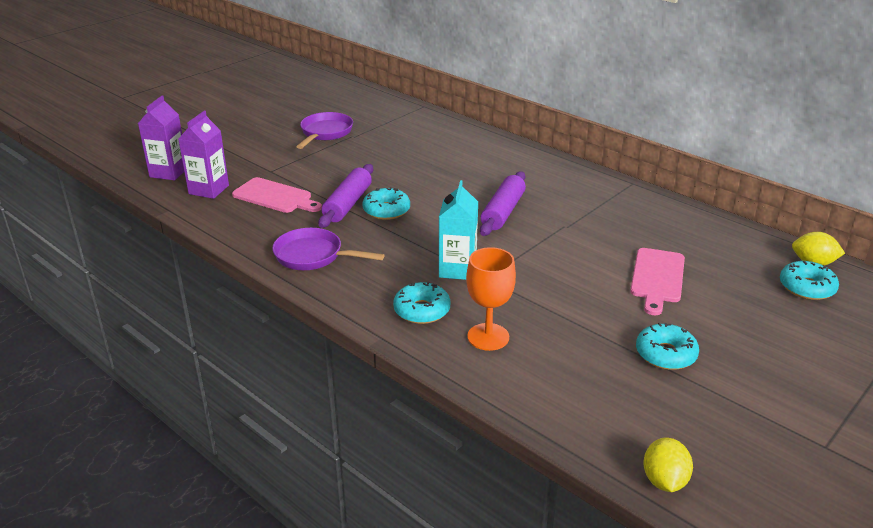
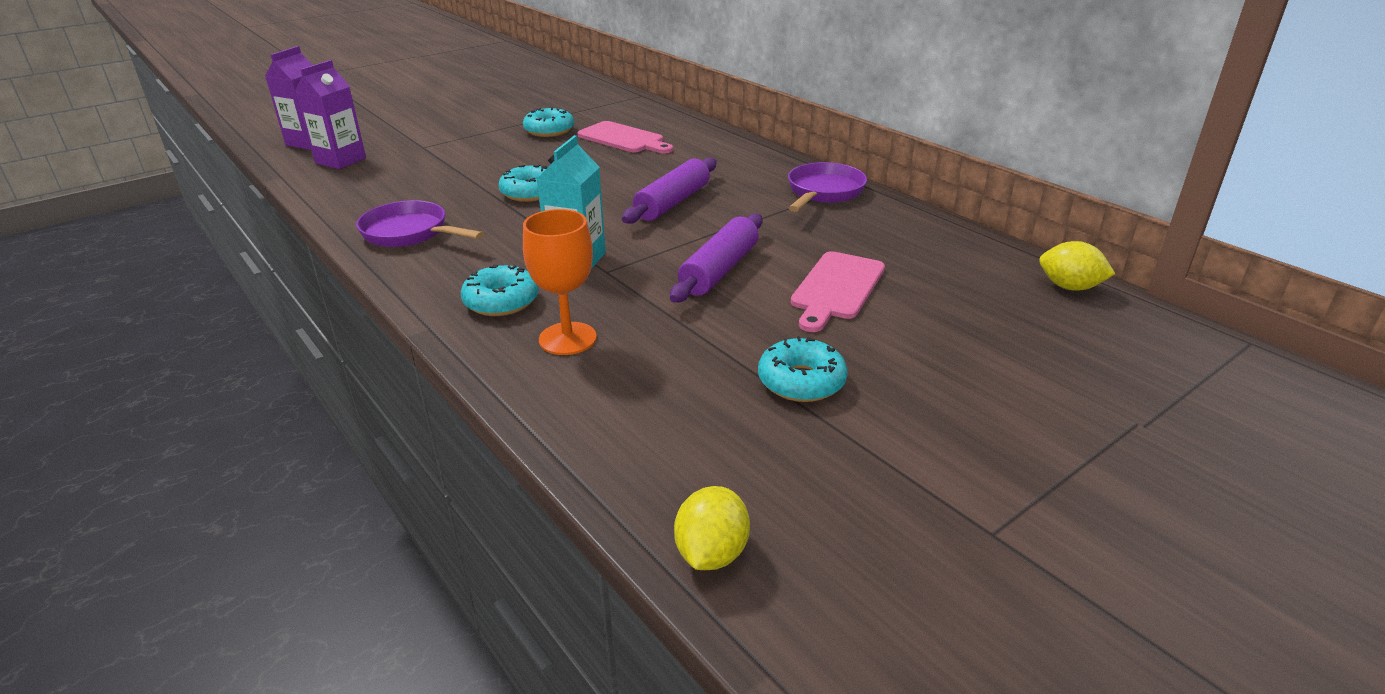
camera: 10 degrees right, 0 degrees up
pink cutting board [232,177,322,213] -> pink cutting board moved to [577,121,673,153]
purple pan [296,112,353,149] -> purple pan moved to [788,162,867,212]
purple rolling pin [318,164,373,228] -> purple rolling pin moved to [670,213,763,303]
turquoise donut [780,261,839,300] -> turquoise donut moved to [523,107,574,137]

